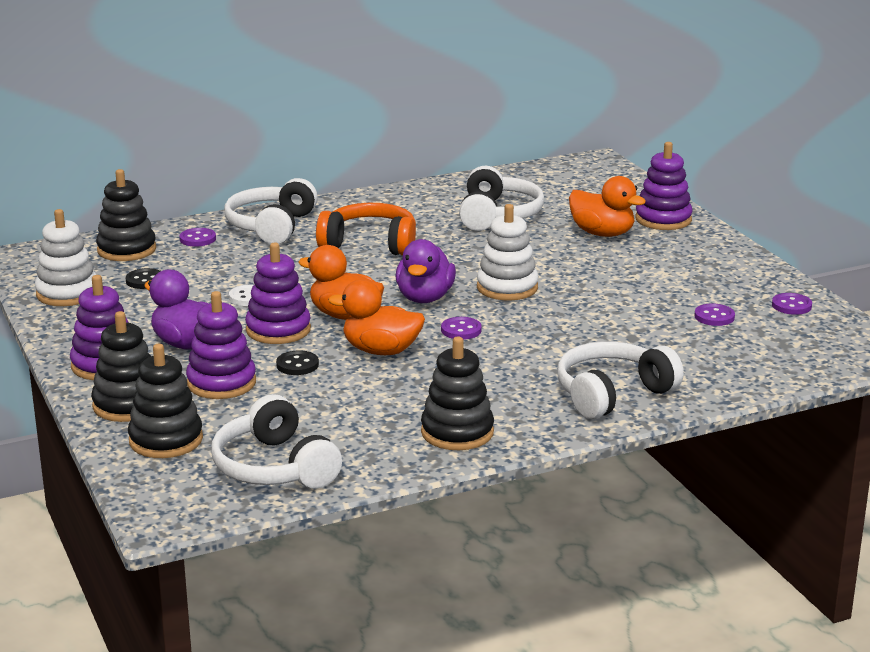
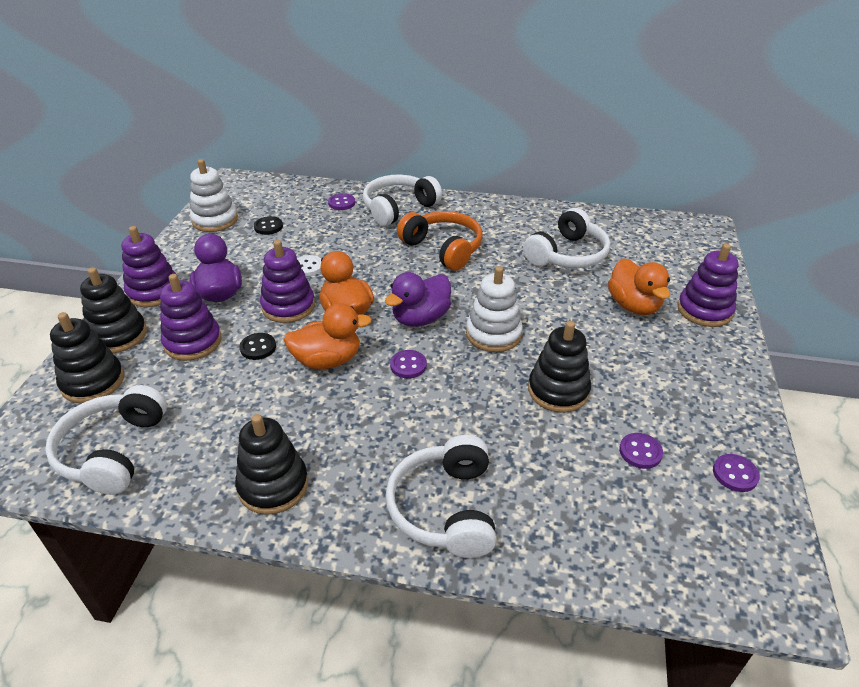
camera: 35 degrees right, 15 degrees up
black stacking toy [96,169,156,261] -> black stacking toy moved to [528,321,591,413]
orange duck [328,279,425,355] -> orange duck turned 120 degrees clockwise [284,303,372,369]
white headphones [557,341,684,419] -> white headphones turned 90 degrees counterclockwise [386,435,496,558]

